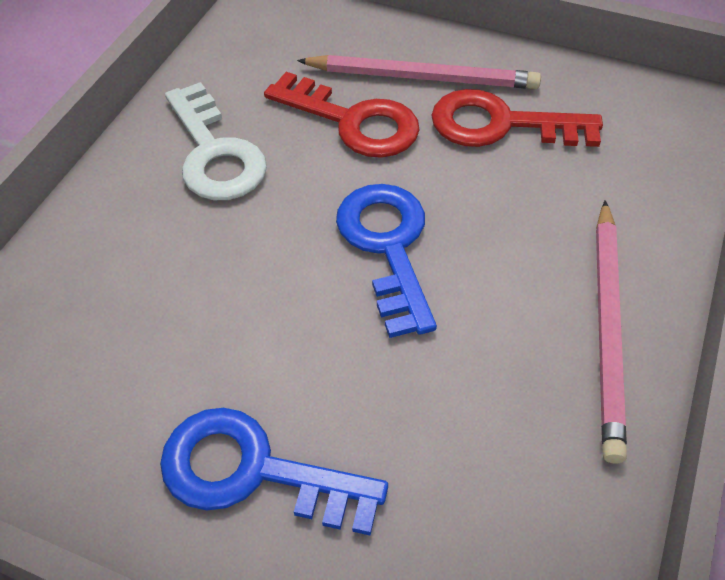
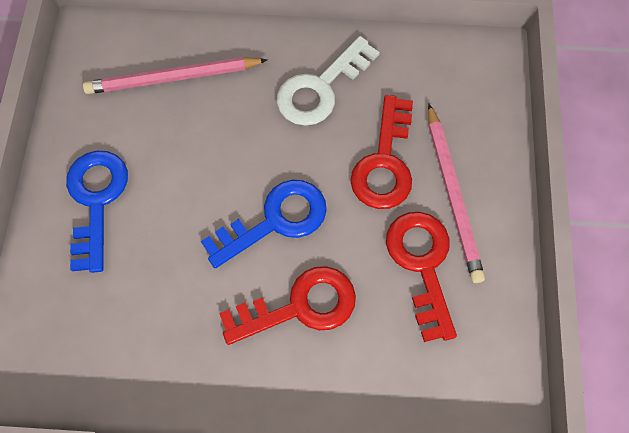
camera: 70 degrees right, 15 degrees up
pink pencil [596,201,627,463] -> pink pencil moved to [83,57,267,94]
none -> red key [219,266,356,345]

